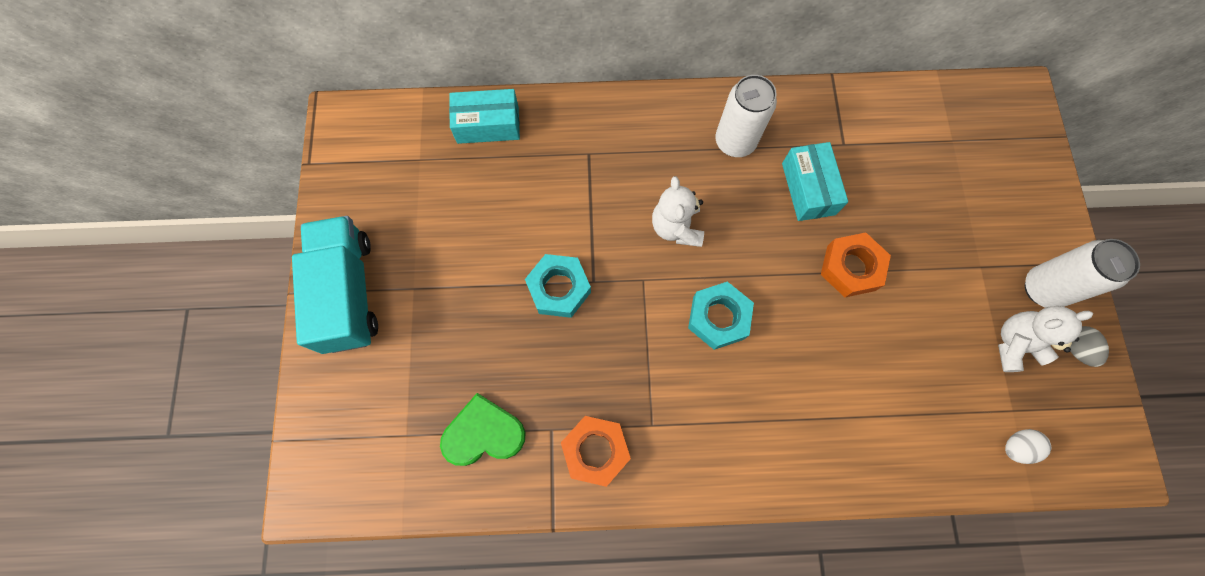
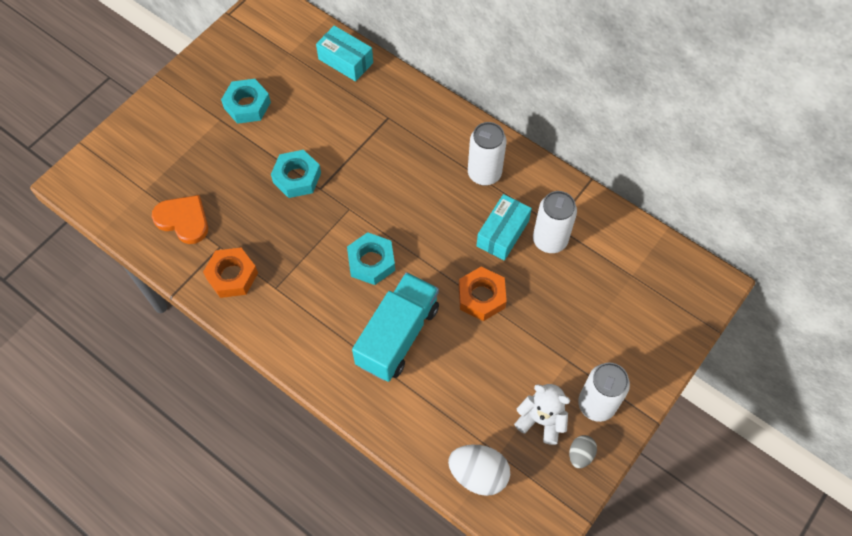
camera: 40 degrees right, 10 degrees down
turquoise truck [292,216,378,354] -> turquoise truck moved to [352,272,439,382]
green heart [440,393,526,466] -> orange heart [152,195,208,244]
white teddy bear [652,176,704,247] -> none
white egg [1005,429,1051,464] -> white egg [448,445,510,496], size x1.78
none -> turquoise nut [221,79,271,124]
none -> white can [533,191,577,253]

